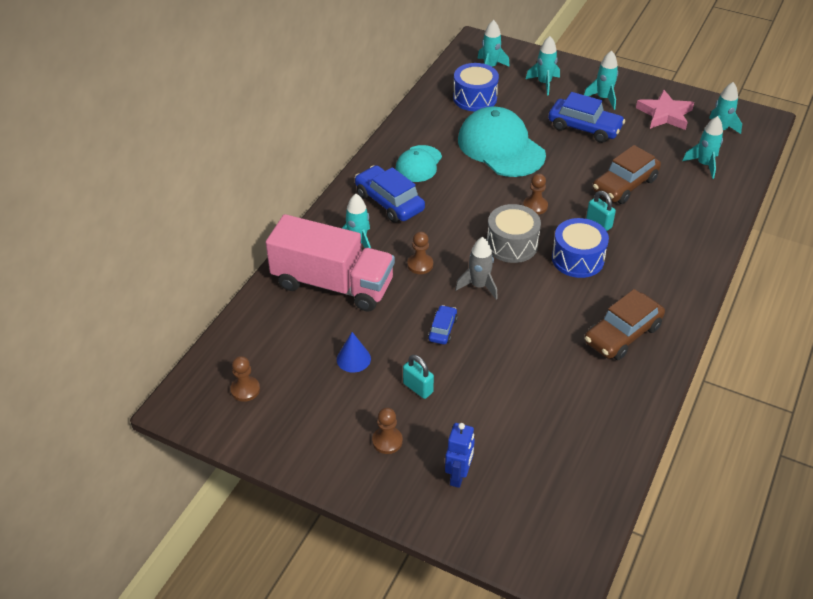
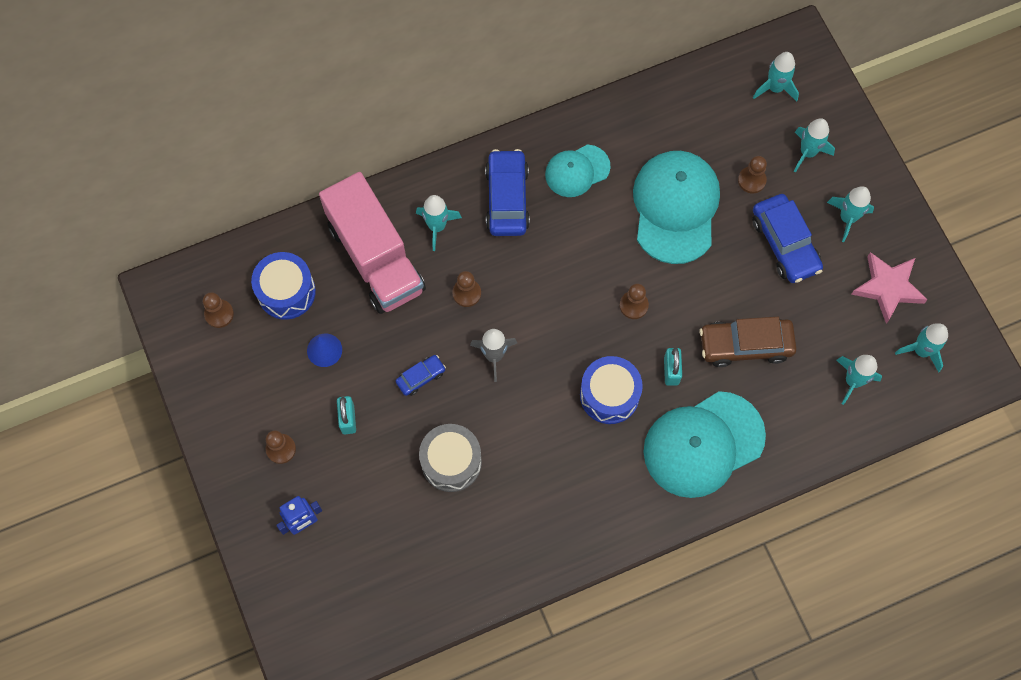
camera: 40 degrees right, 25 degrees up
blue drum [453,63,499,111] -> blue drum moved to [251,252,316,320]
grey drum [487,204,541,263] -> grey drum moved to [419,424,482,492]
brown car [584,289,665,360] -> none
none -> turquoise cap [644,391,766,498]
none -> brown pawn [738,156,767,193]

